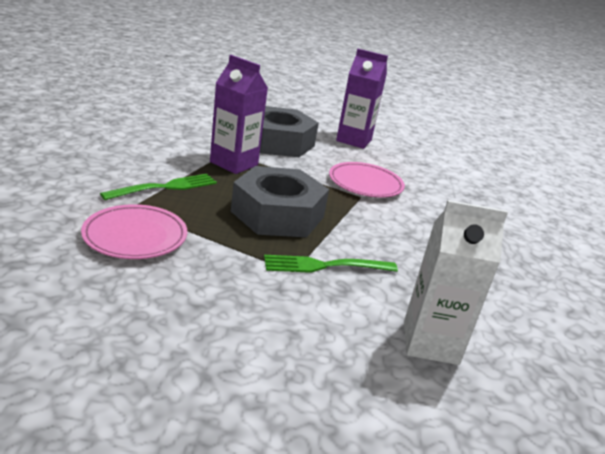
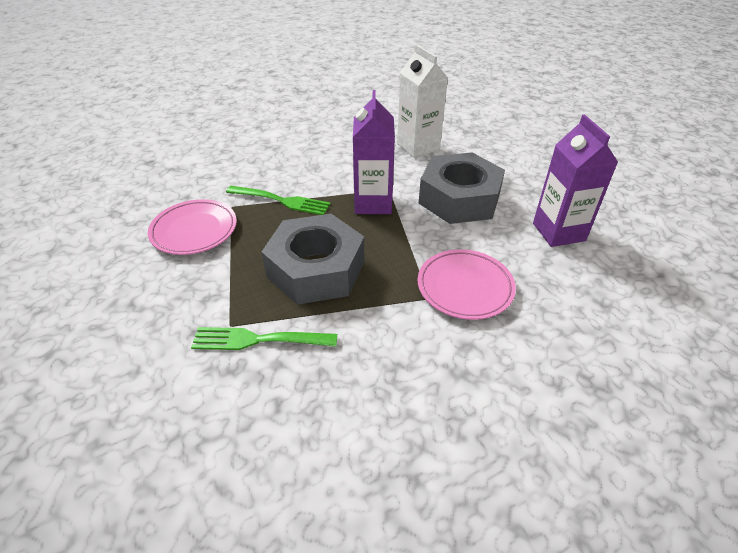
camera: 60 degrees right, 15 degrees up
green fork [264,255,398,273] -> green fork turned 45 degrees counterclockwise [191,327,337,350]
white carton [404,200,508,365] -> white carton moved to [397,44,448,158]

